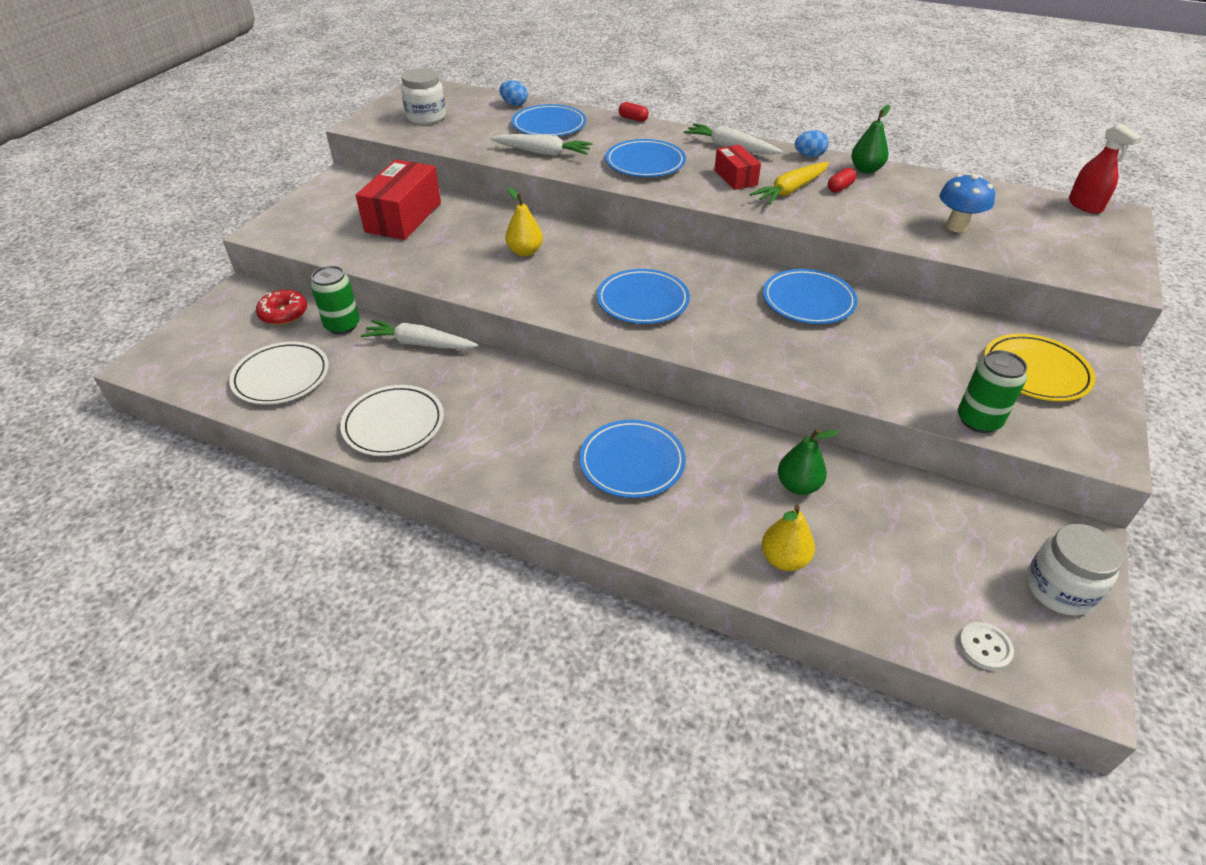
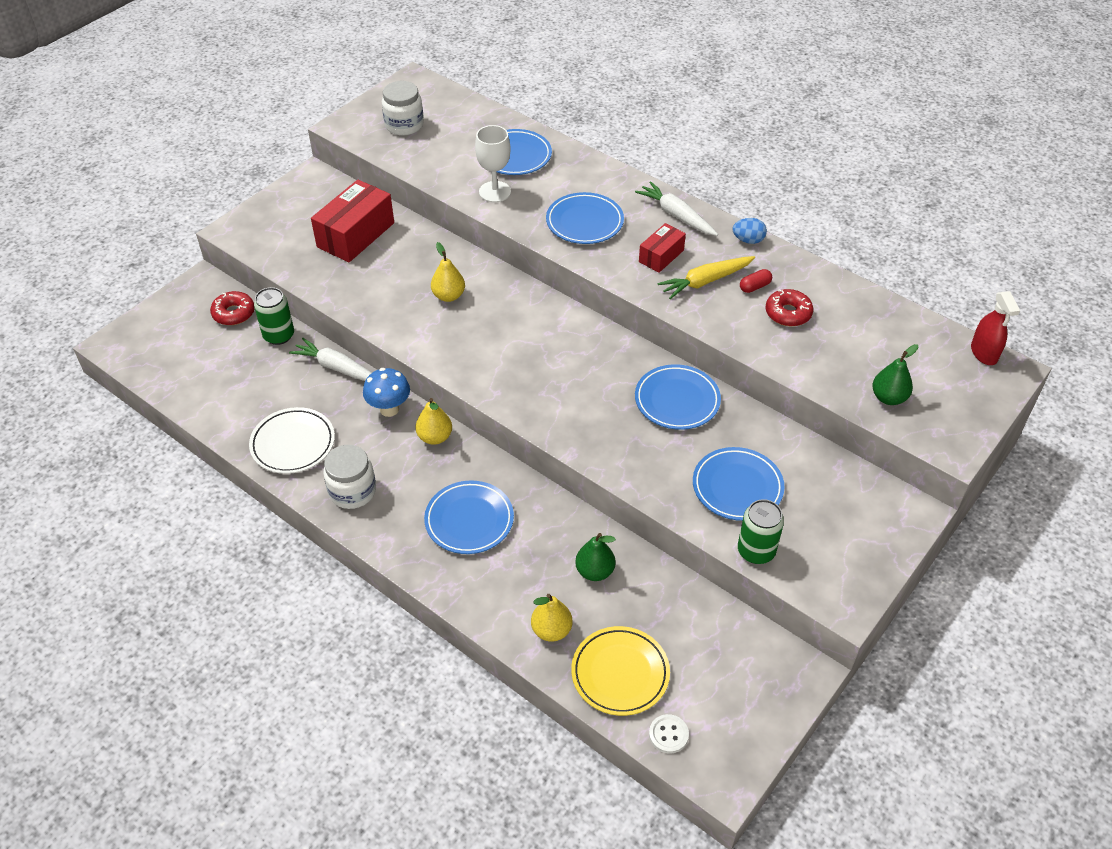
camera: 15 degrees right, 5 degrees up
white plate [229,342,329,405] -> none
white carrot [490,134,592,156] -> white goblet [475,125,511,202]
blue egg [499,80,528,106] -> none
blue plate [597,269,690,324] -> blue plate moved to [693,447,785,521]
red capsule [619,102,649,122] -> none
red box [714,144,761,190] -> red box turned 45 degrees clockwise [639,223,686,273]
green pear [851,105,891,173] -> green pear moved to [872,344,918,405]
blue mushroom [939,174,995,233] -> blue mushroom moved to [363,368,410,417]
yellow plate [984,334,1096,401] -> yellow plate moved to [571,626,670,716]
white jar [1026,524,1123,616] -> white jar moved to [323,445,376,509]
none -> yellow pear [415,398,452,445]
none -> red donut [766,289,813,326]

